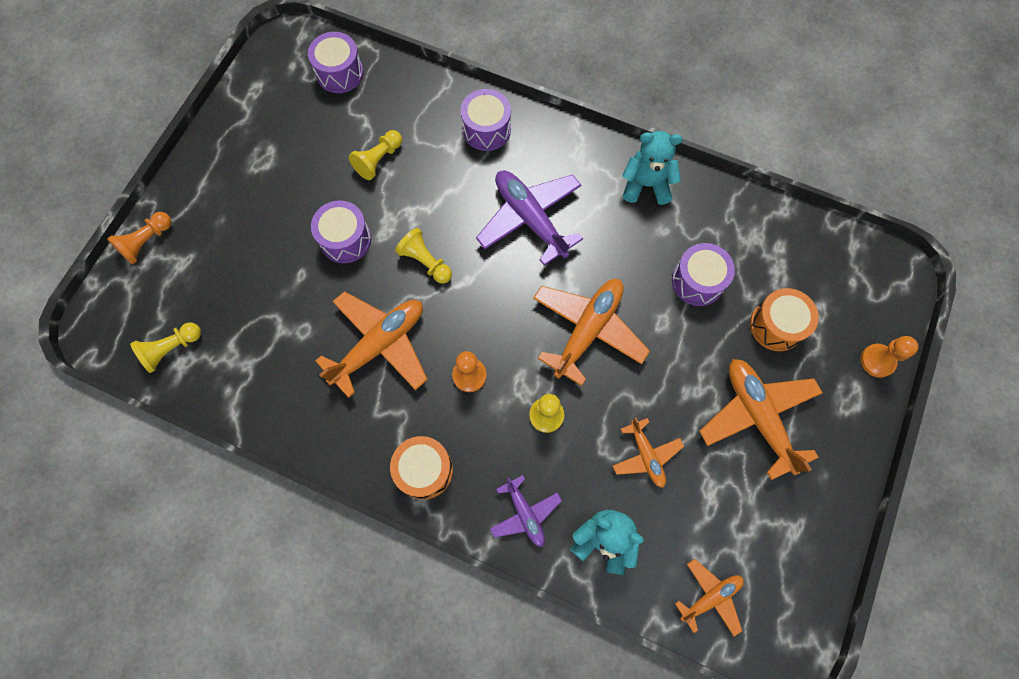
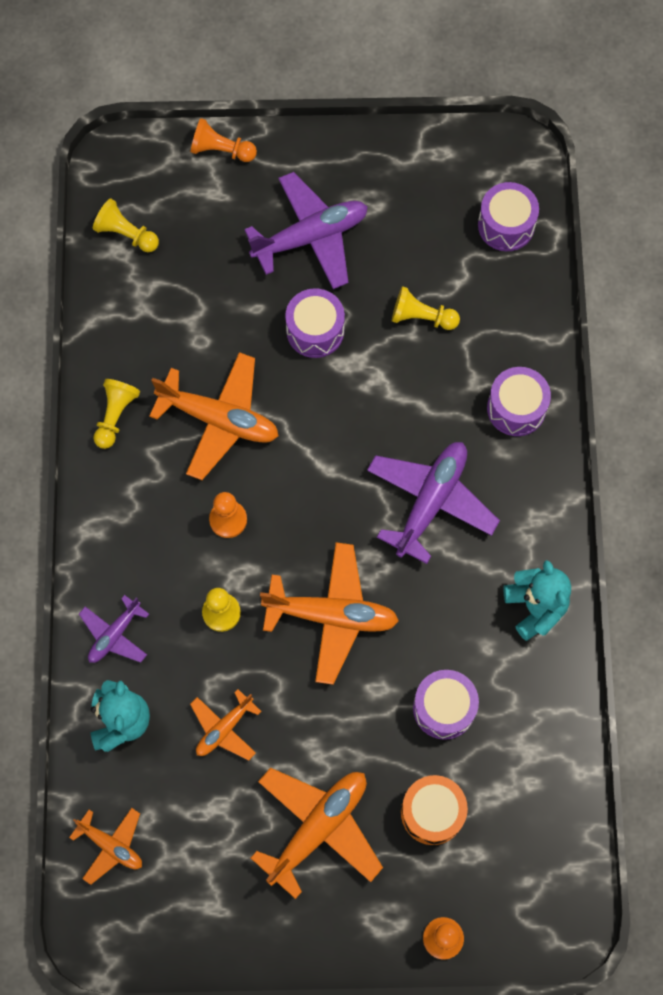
camera: 65 degrees right, 0 degrees up
orange drum [390,436,453,499] -> none
yellow pawn [395,228,452,284] -> yellow pawn moved to [93,379,140,449]
none -> purple plane [244,172,368,289]

